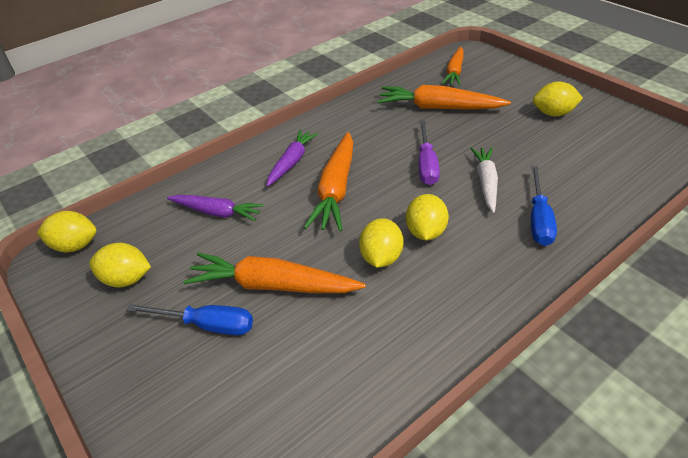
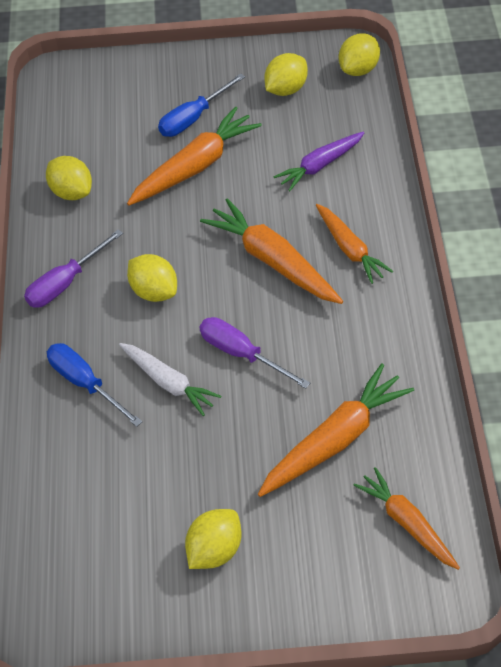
camera: 125 degrees right, 10 degrees up
purple carrot [267,130,318,187] -> orange carrot [316,204,393,284]
yellow lemon [359,218,404,268] -> yellow lemon moved to [46,156,92,200]
none -> purple screwdriver [24,229,123,308]

